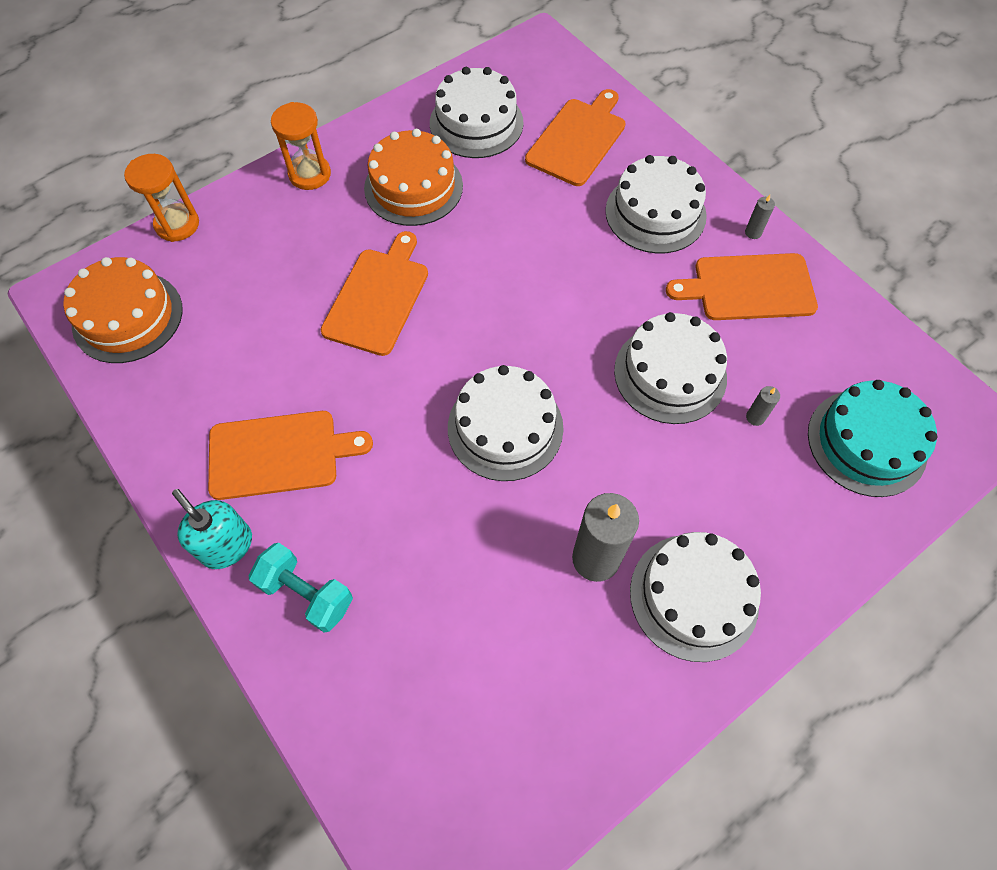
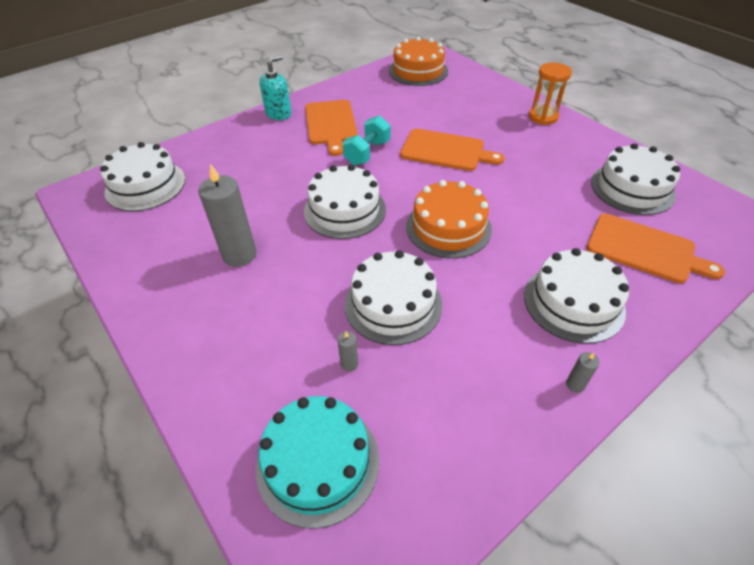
camera: 90 degrees right, 15 degrees down
orange hourglass [124,154,199,242] -> none
turquoise dumbbell [249,543,353,632] -> turquoise dumbbell moved to [342,116,391,165]
orange cake [364,129,463,226] -> orange cake moved to [406,180,492,258]
white cake [630,532,761,662] -> white cake moved to [100,142,185,211]
orange cutting board [666,253,818,320] -> none

